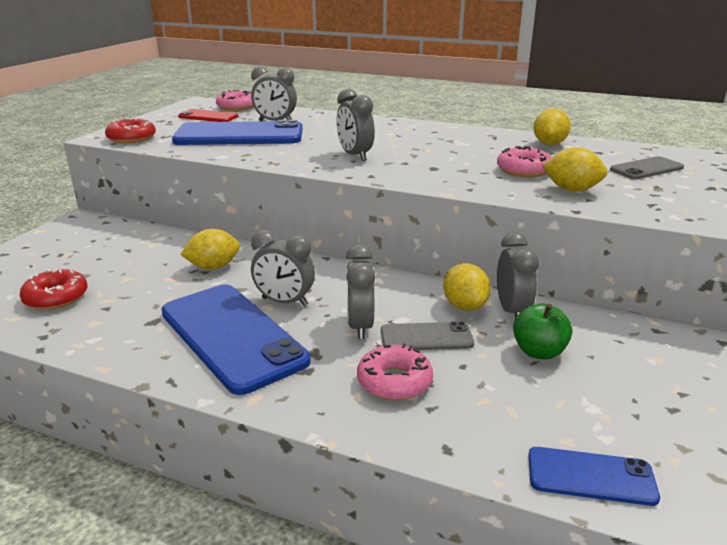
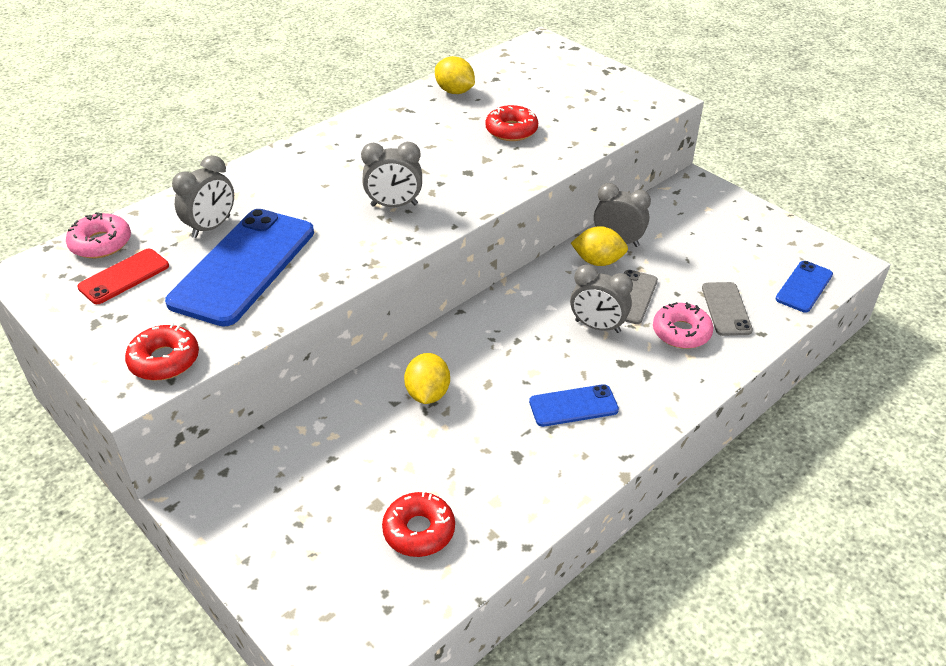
camera: 65 degrees left, 15 degrees up
blue phone [161,285,311,395] -> blue phone [529,384,619,427], size x0.50
grey clock [251,230,315,306] -> none
pink donut [497,146,552,177] -> red donut [485,105,538,141]
green apple [513,304,572,360] -> none
yellow lemon [542,147,608,192] -> none
grey phone [610,156,684,179] -> grey phone moved to [702,282,753,336]

